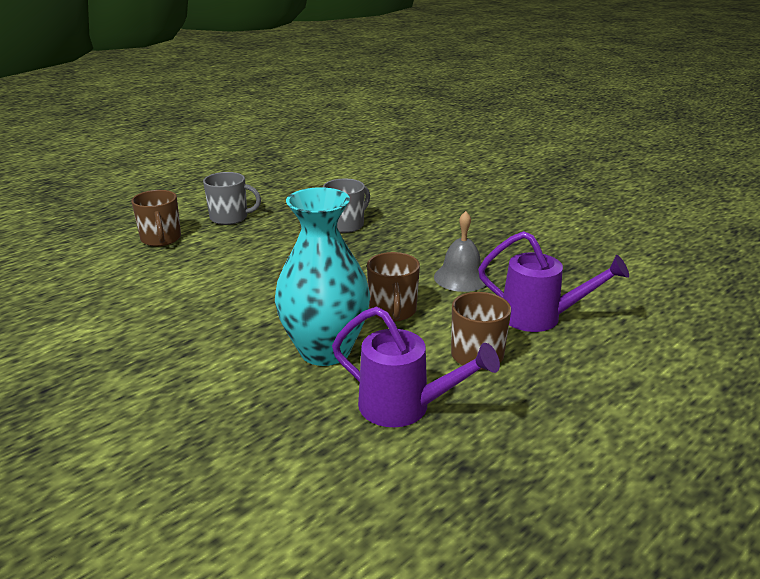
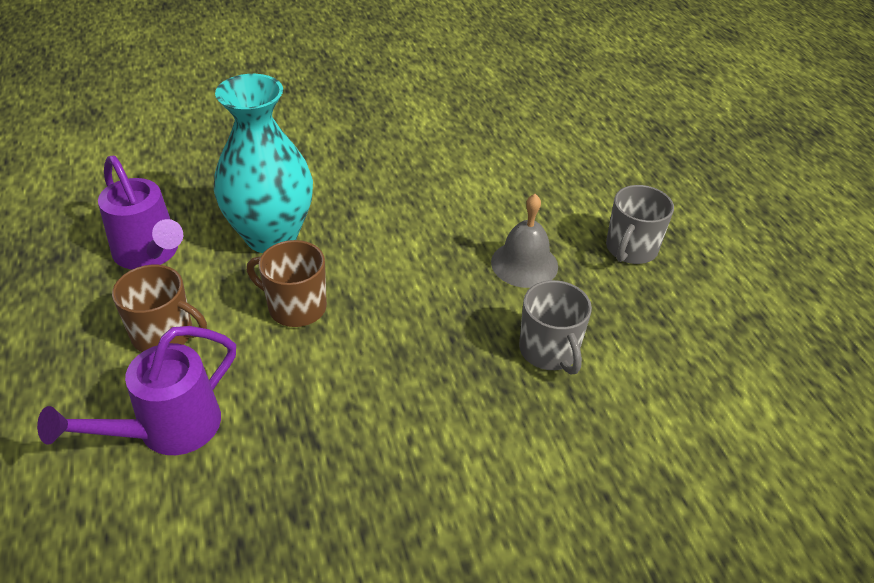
camera: 115 degrees right, 15 degrees up
brown mug [131,190,181,246] -> none
purple watering can [332,306,500,427] -> purple watering can turned 90 degrees counterclockwise [98,156,183,270]
grey bell [434,211,489,292] -> grey bell moved to [491,194,558,288]

